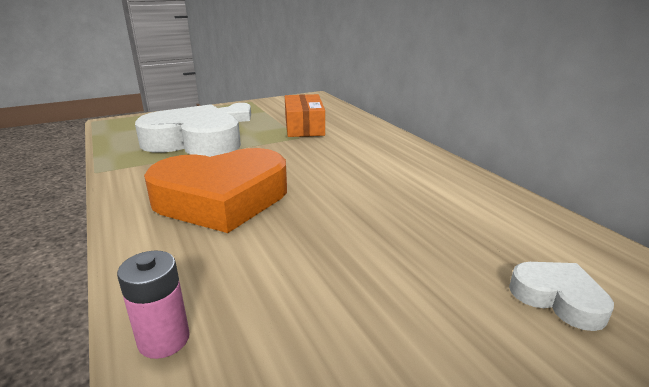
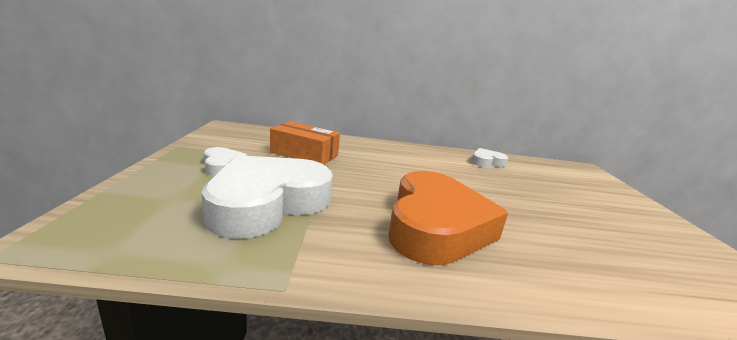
camera: 65 degrees left, 5 degrees down
pink battery [117,251,190,359] -> none
white heart [509,262,614,331] -> white heart moved to [471,148,508,167]

